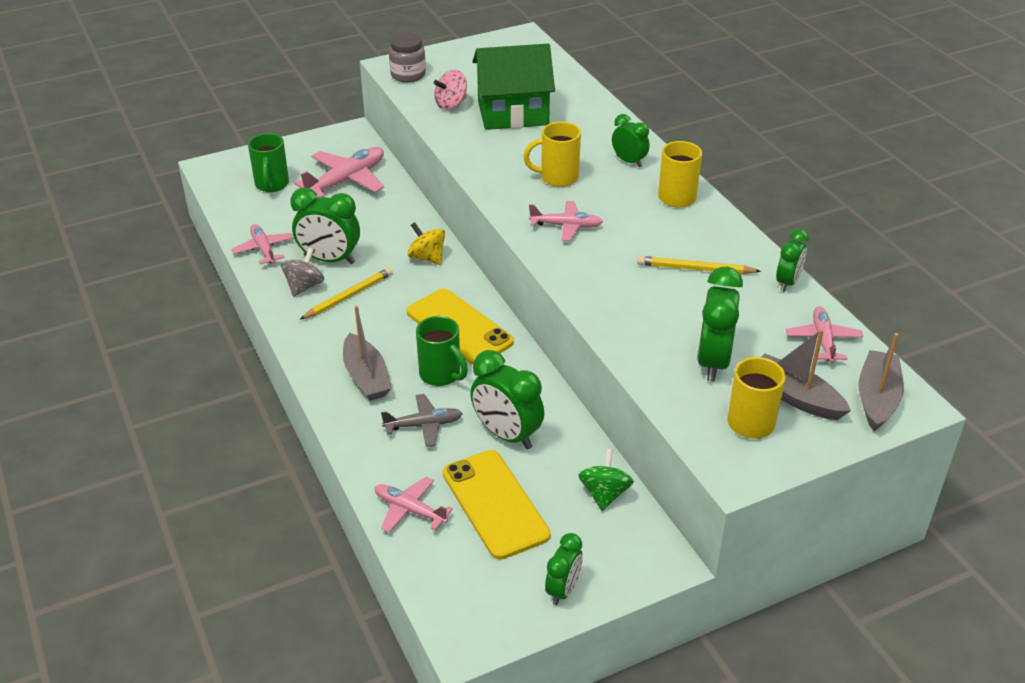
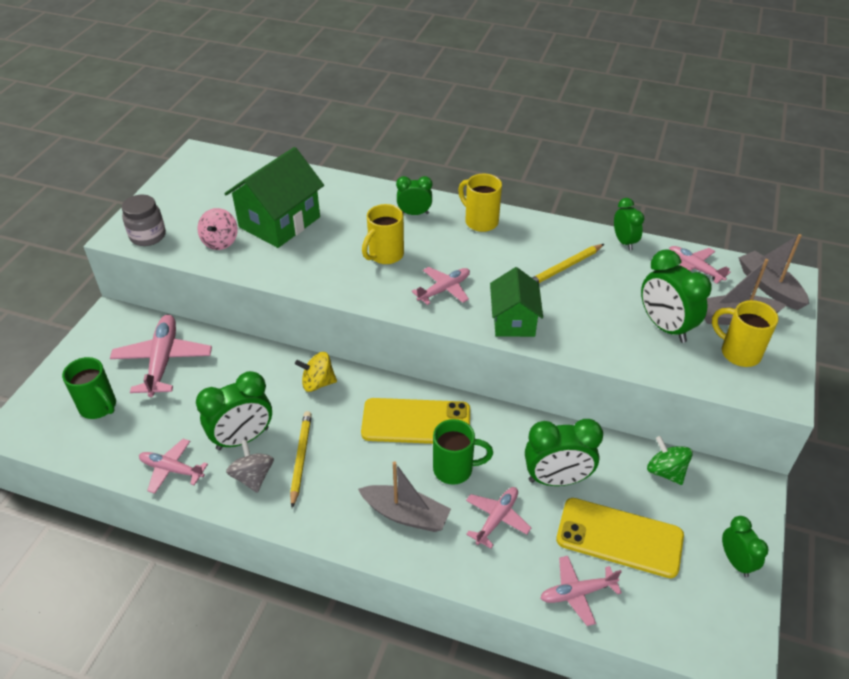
camera: 45 degrees left, 5 degrees up
grey plane [381,394,463,447] -> pink plane [466,487,531,549]
none -> green house [490,267,543,337]

